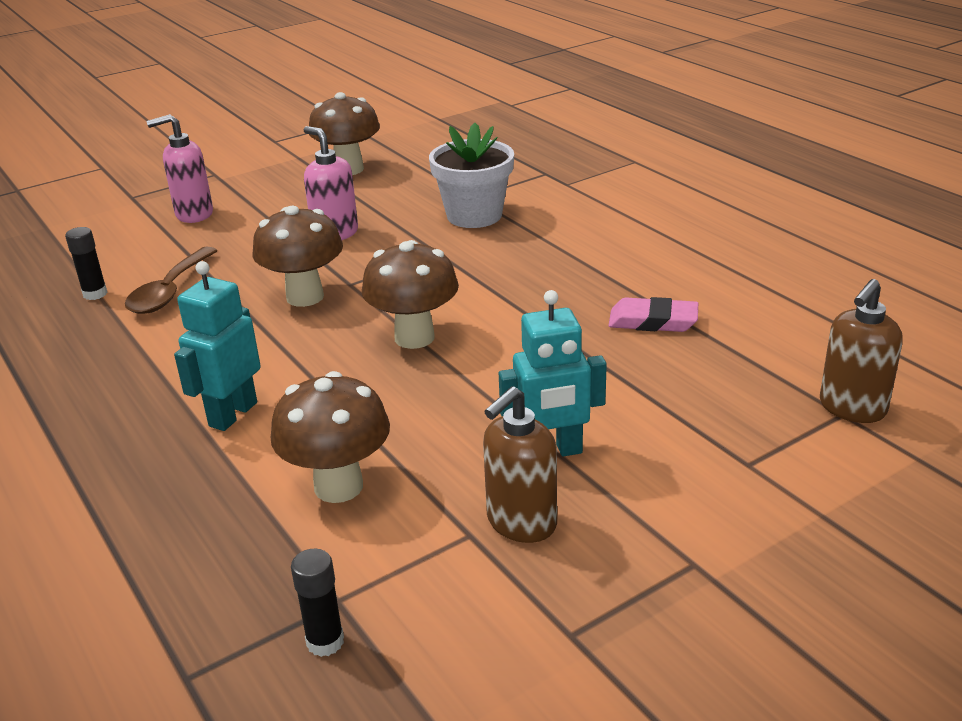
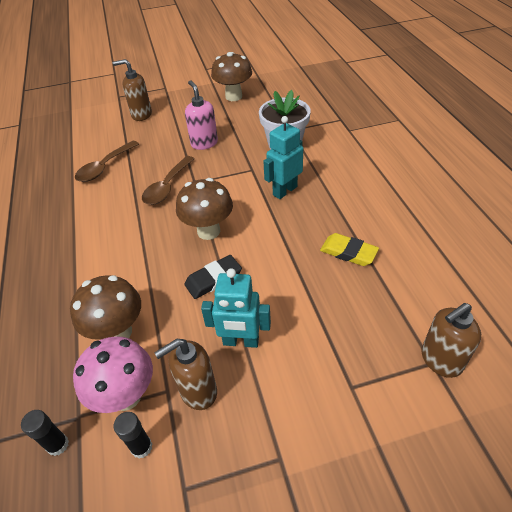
camera: 20 degrees right, 15 degrees up
black glue stick [65,227,108,300] -> black glue stick moved to [114,412,152,458]
pink soap dispenser [146,114,213,223] -> brown soap dispenser [113,59,152,121]
turquoise robot [174,261,261,431] -> turquoise robot moved to [263,116,303,199]
brown mushroom [253,206,343,307] -> brown spoon [142,156,194,205]
pink eraser [608,297,698,332] -> yellow eraser [320,233,379,266]
none -> pink mushroom [73,336,153,413]
none -> black eraser [184,255,242,299]

